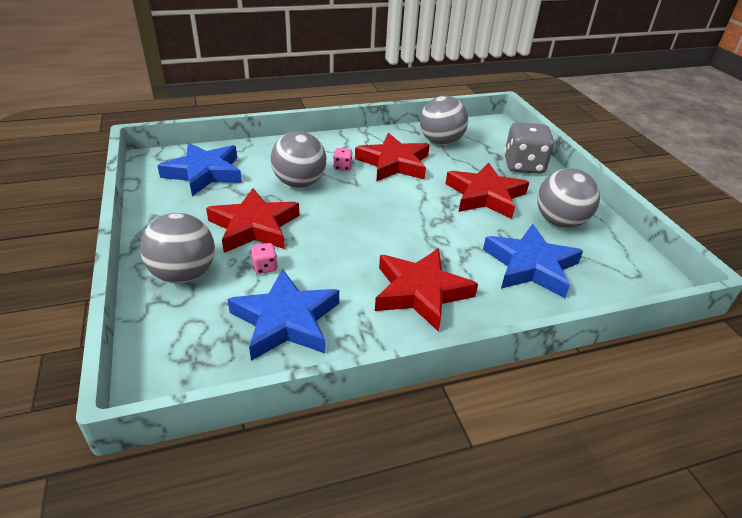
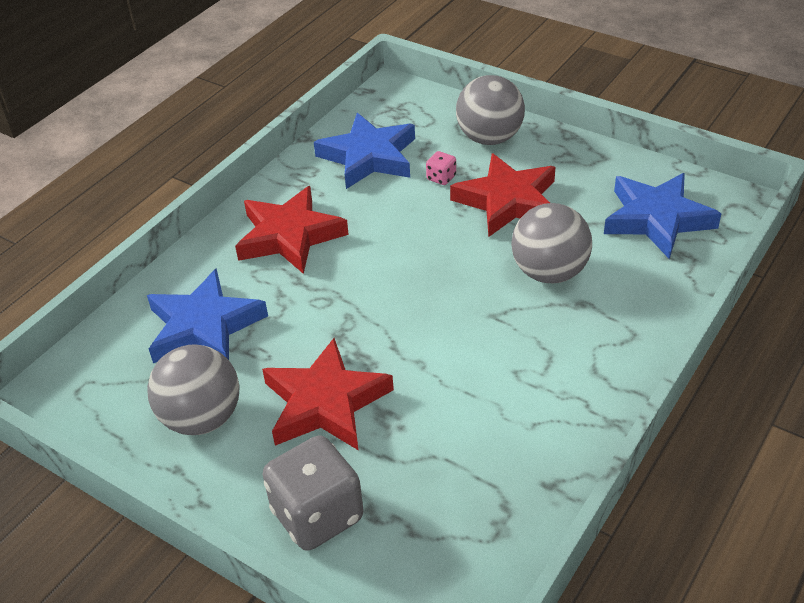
camera: 145 degrees right, 5 degrees up
pink dice [333,148,352,171] -> none
red star [355,133,429,182] -> none
grey ball [420,96,468,145] -> none

